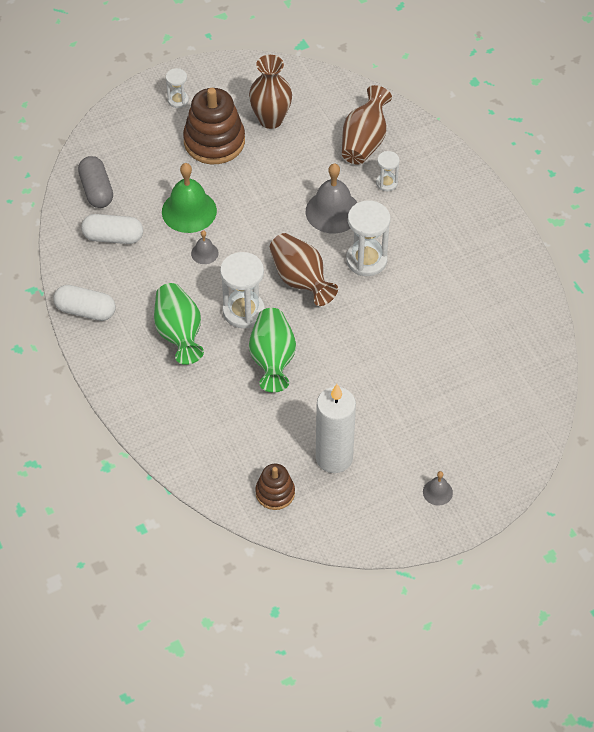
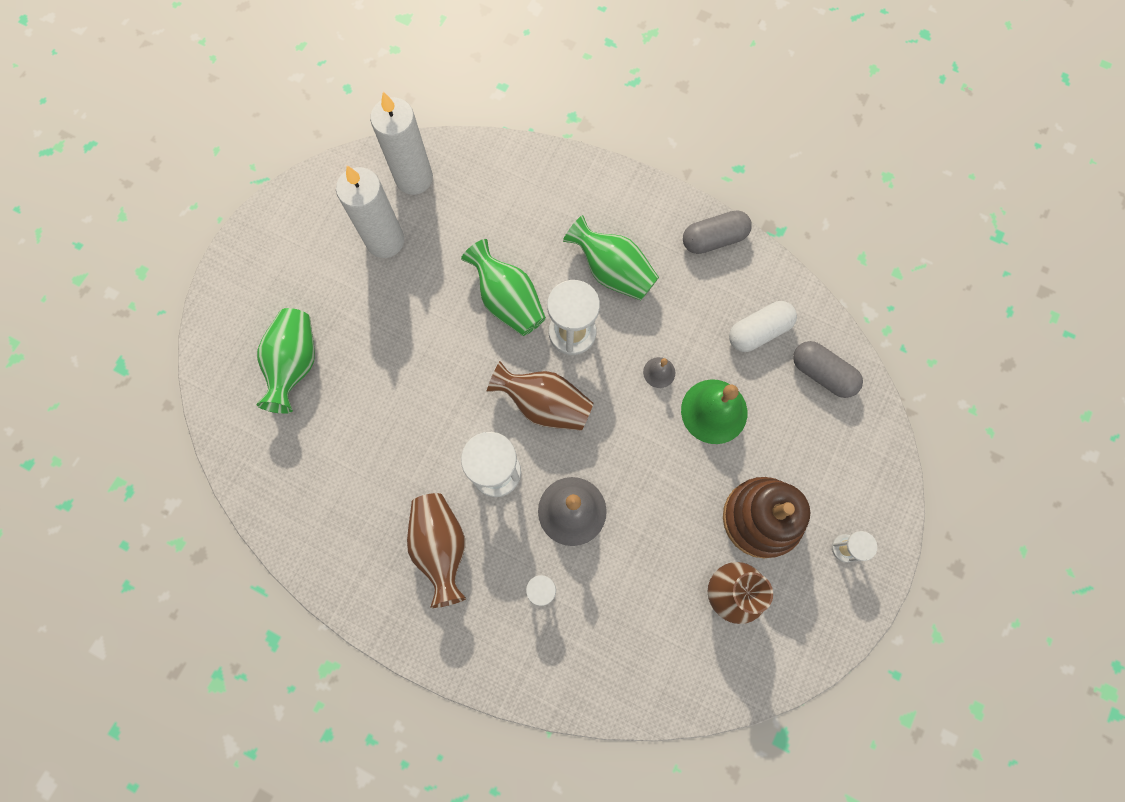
camera: 145 degrees right, 20 degrees up
white capsule [53,285,116,321] -> grey capsule [683,210,752,254]
brown stacking toy [255,464,295,510] -> white candle [370,92,433,195]
brown vase [342,85,392,165] -> brown vase moved to [407,493,467,608]
grey bell [423,471,453,505] -> none
none -> green vase [257,308,315,414]

